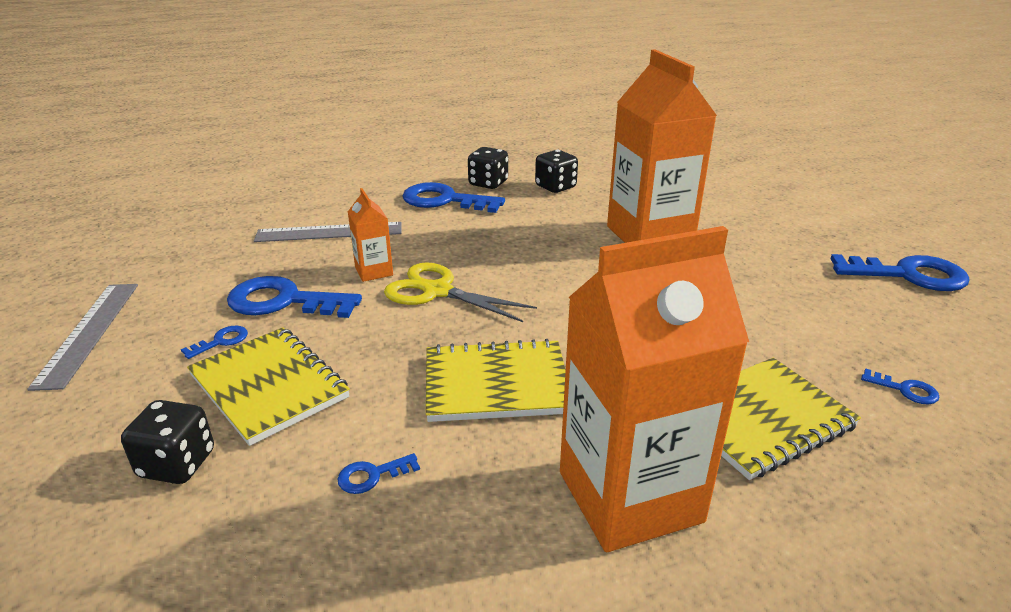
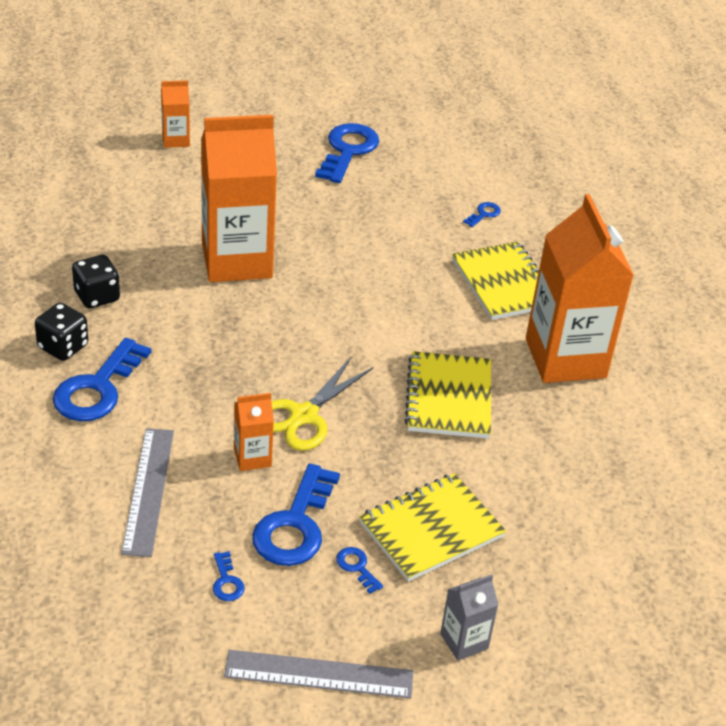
camera: 85 degrees left, 10 degrees up
black dice [121,400,214,484] -> none
blue key [337,453,420,494] -> blue key moved to [213,551,245,601]
none -> orange carton [161,81,190,148]
none -> grey carton [440,574,498,661]

